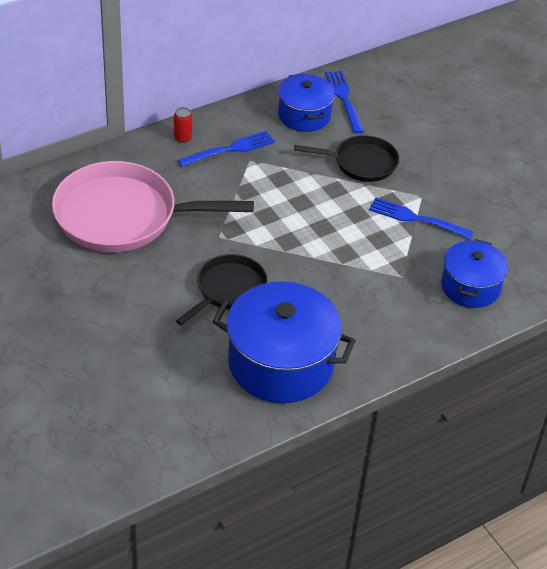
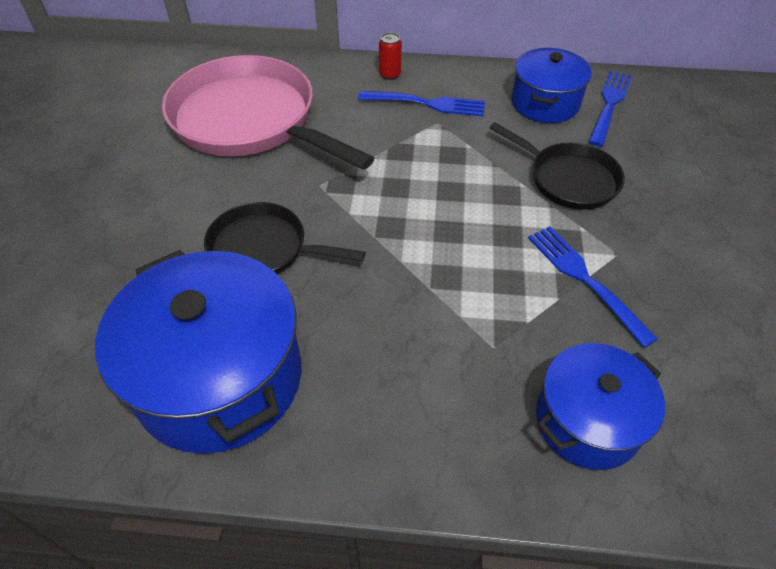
camera: 40 degrees right, 5 degrees up
black pan [176,254,268,326] -> black pan turned 150 degrees counterclockwise [204,202,365,274]

